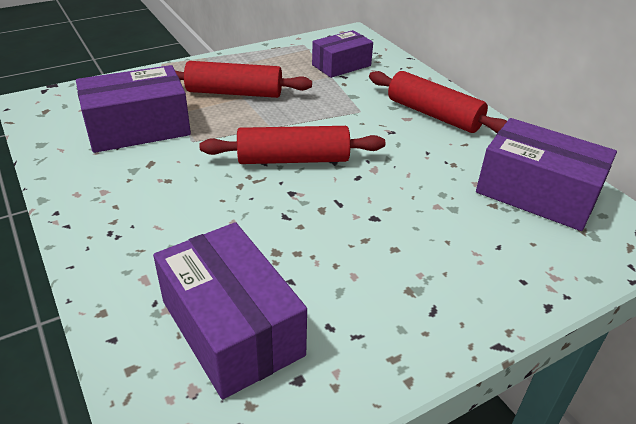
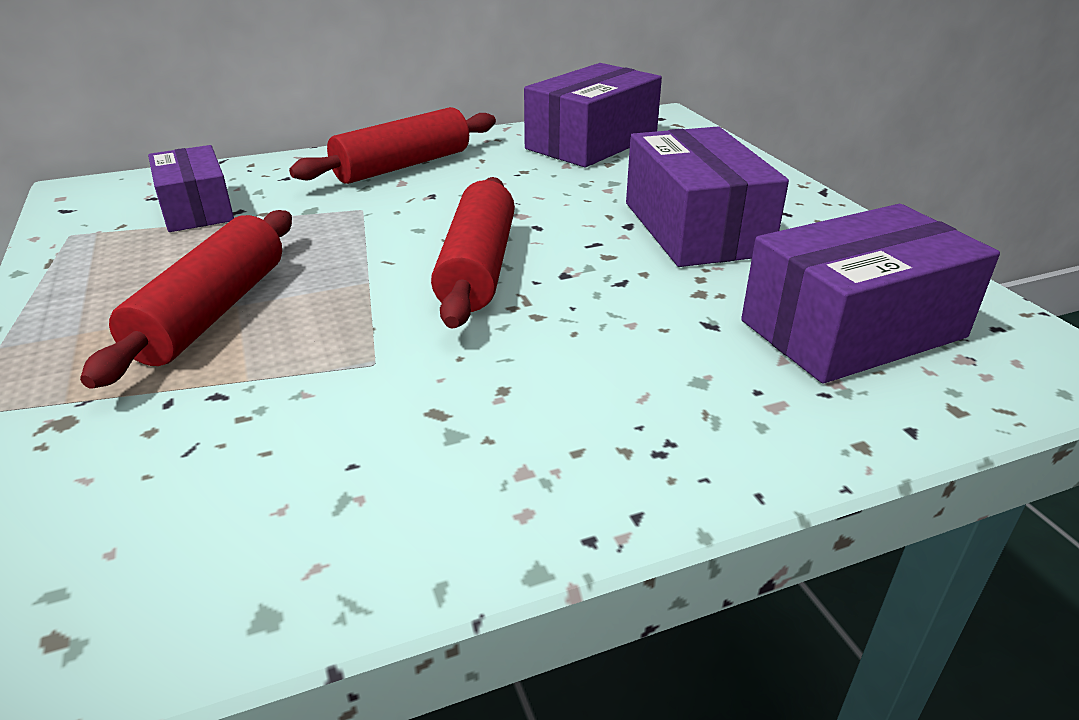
camera: 80 degrees left, 5 degrees down
purple box [76,65,191,153] -> purple box moved to [626,127,789,267]

